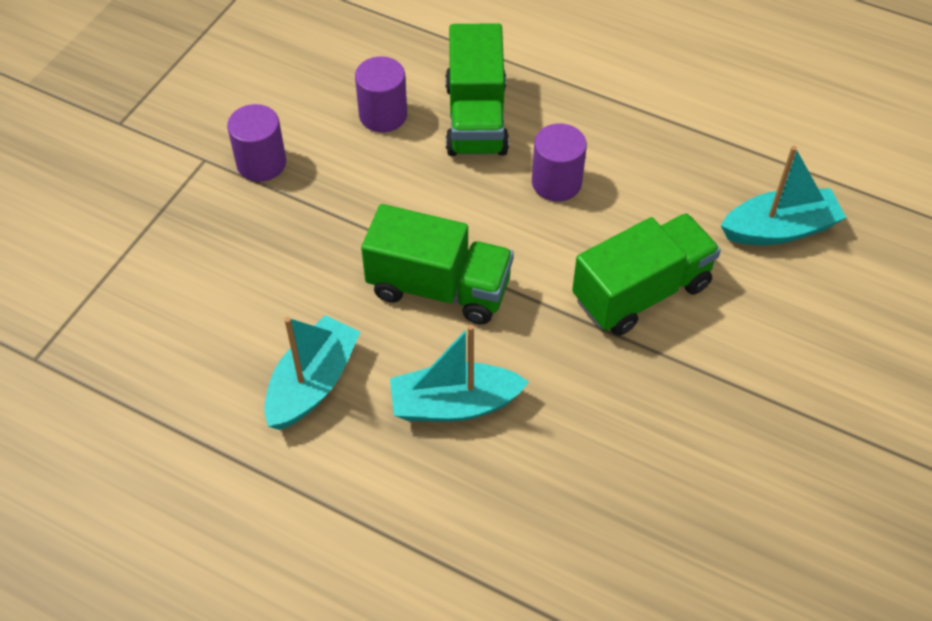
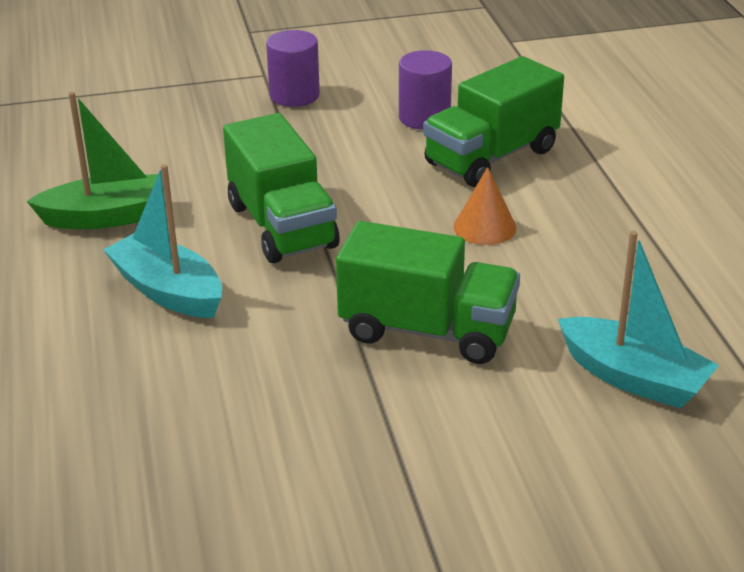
camera: 50 degrees right, 20 degrees down
turquoise boat [264,315,360,430] -> green boat [27,92,158,229]
purple cylinder [532,123,587,202] -> orange cone [454,167,517,245]

